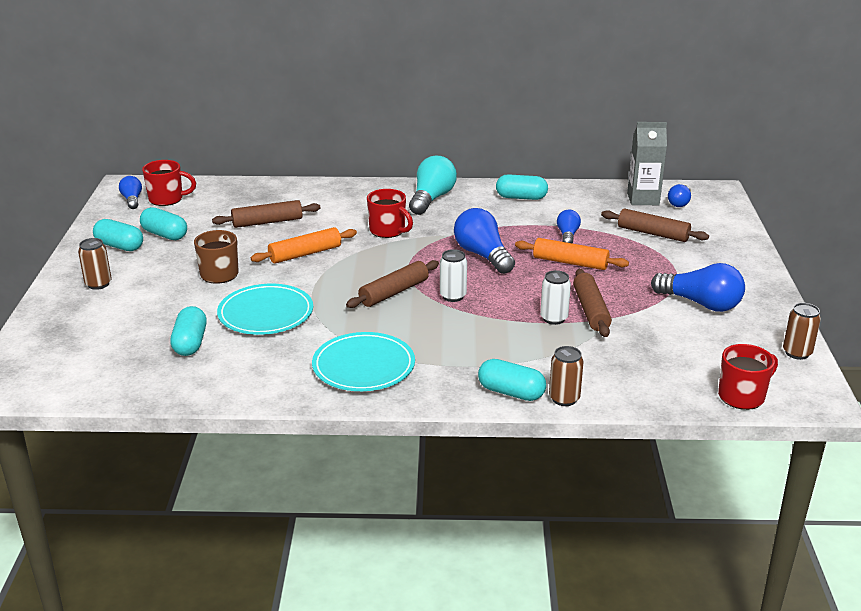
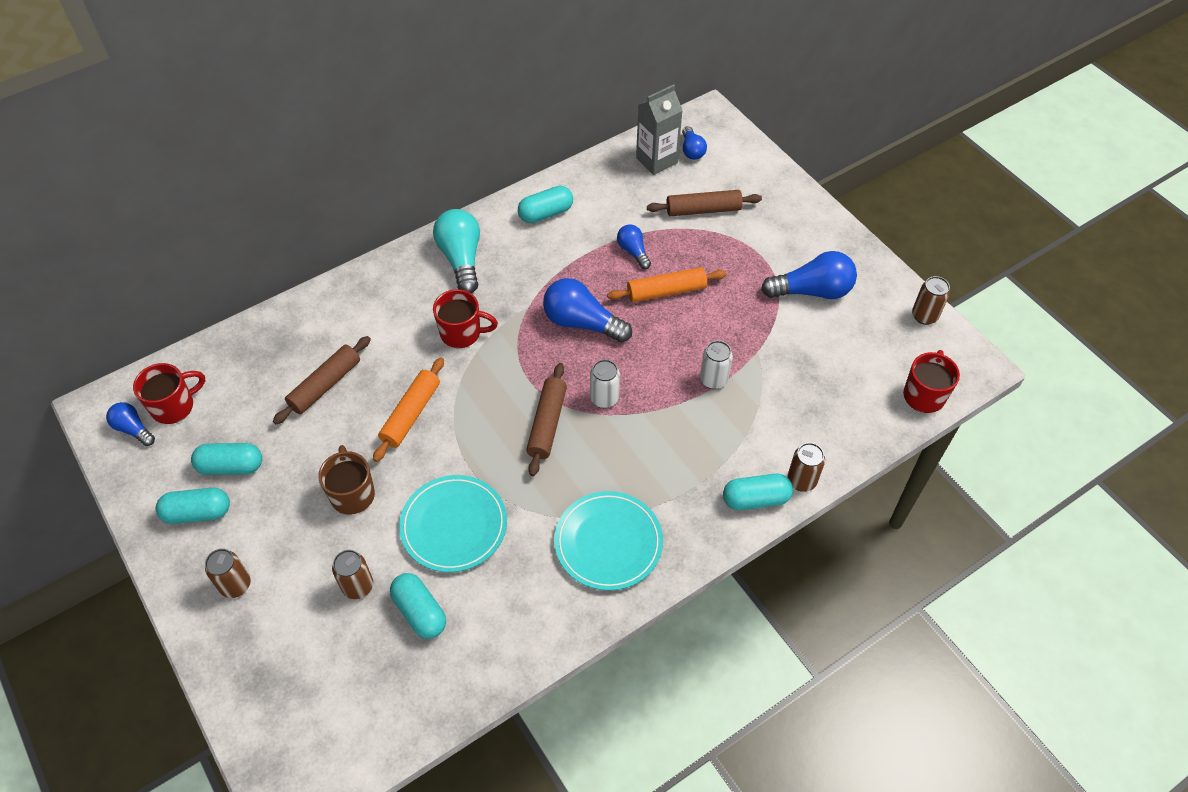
camera: 35 degrees left, 25 degrees up
brown rolling pin [573,269,612,337] -> none
none -> brown can [332,550,373,599]

